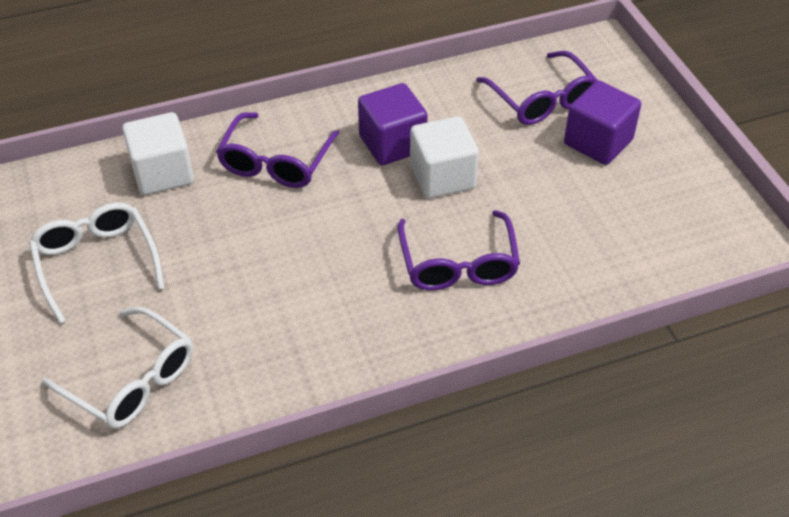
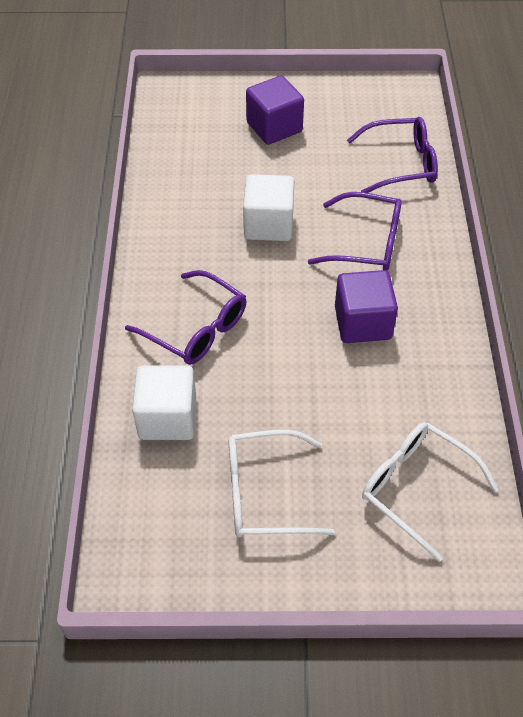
camera: 70 degrees left, 5 degrees up
white glasses [42,307,193,429] -> white glasses turned 105 degrees counterclockwise [362,422,499,562]
purple cube [358,83,428,165] -> purple cube moved to [335,270,398,343]
purple glasses [476,51,598,125] -> purple glasses moved to [347,117,438,193]

